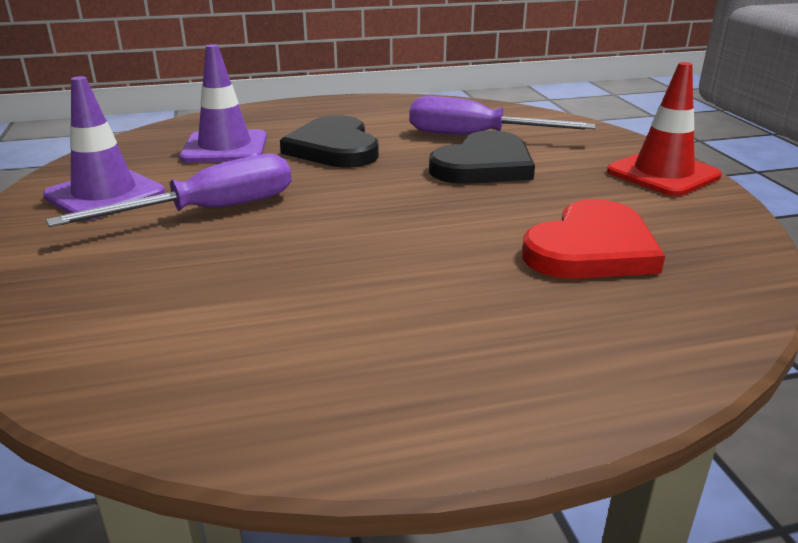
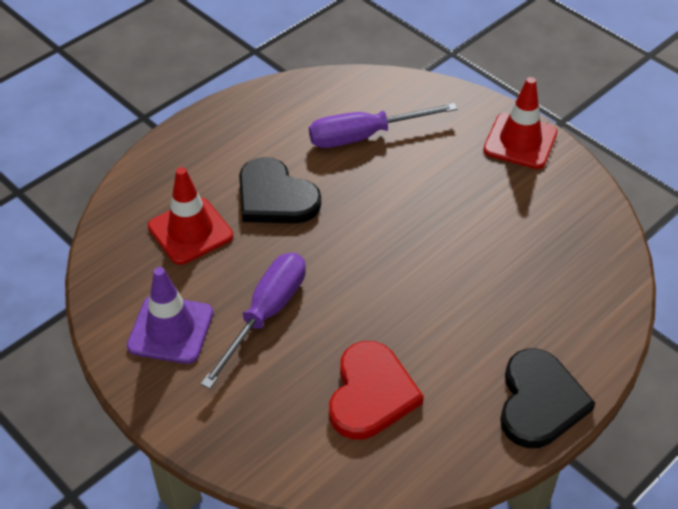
camera: 30 degrees left, 20 degrees up
purple traffic cone [180,44,267,163] -> red traffic cone [148,167,233,265]
black heart [429,130,535,184] -> black heart moved to [500,349,595,448]
red heart [522,199,665,279] -> red heart moved to [329,341,424,440]

